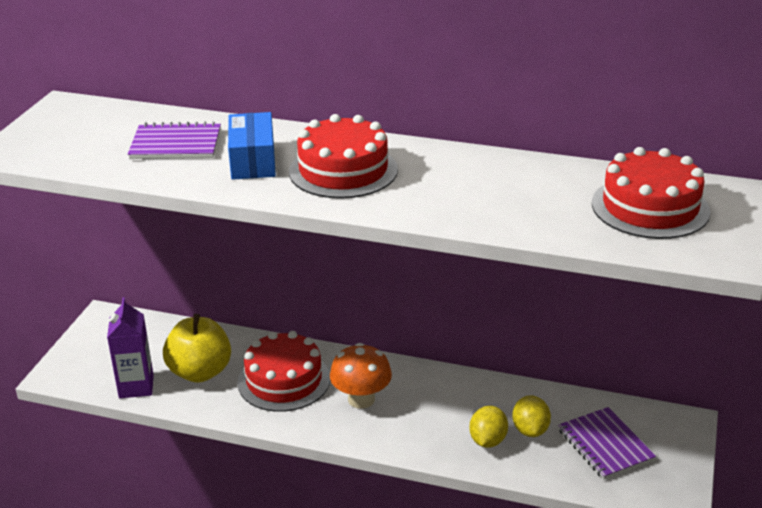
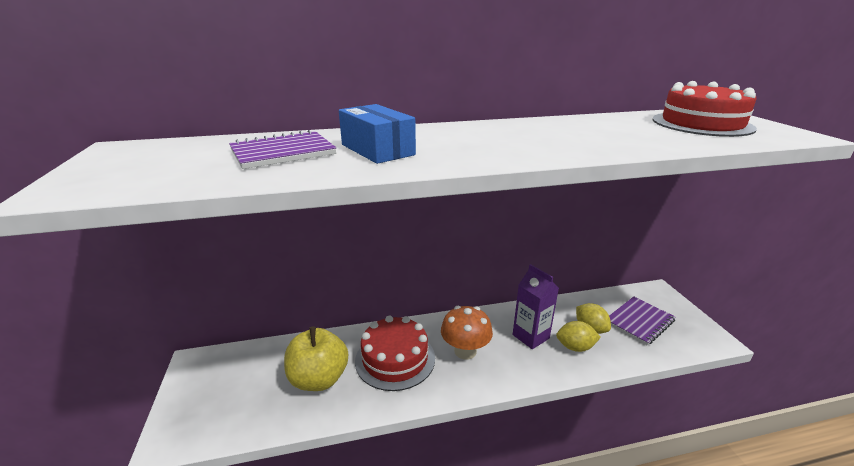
camera: 30 degrees left, 5 degrees down
purple carton [107,297,154,398] -> purple carton moved to [513,264,559,349]
red cake [289,114,398,199] -> none
yellow lemon [469,406,508,448] -> yellow lemon turned 75 degrees counterclockwise [556,321,601,352]
purple notebook [558,407,656,480] -> purple notebook turned 75 degrees counterclockwise [609,296,676,345]

